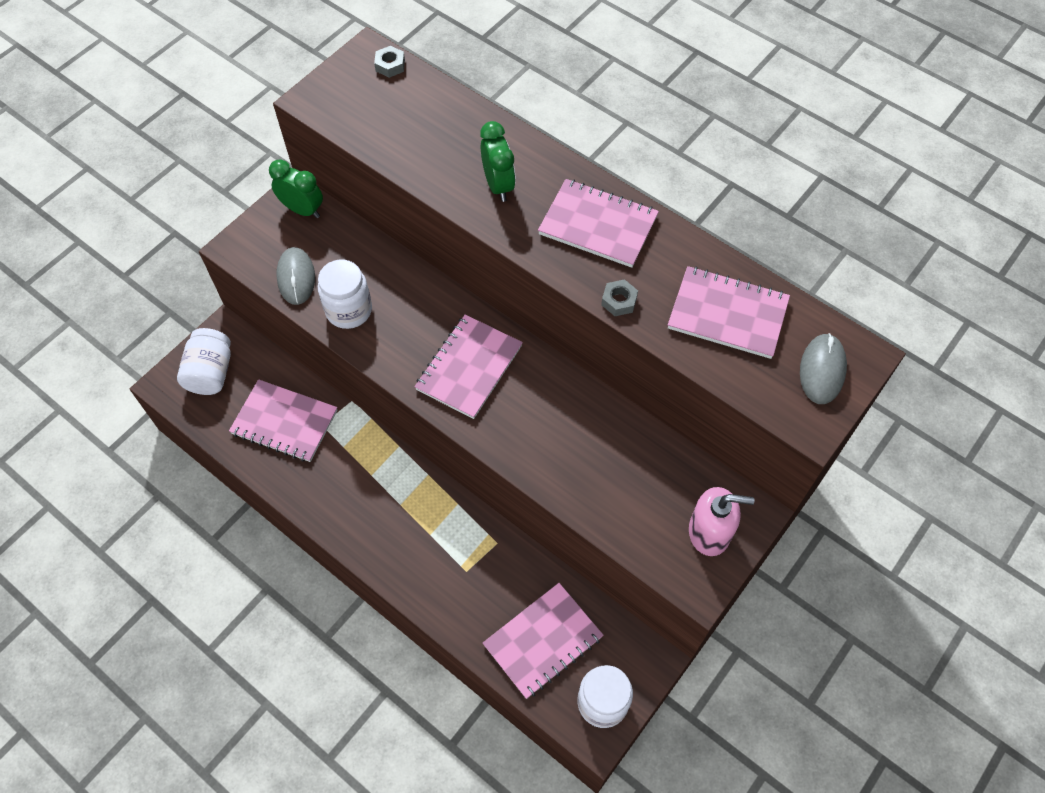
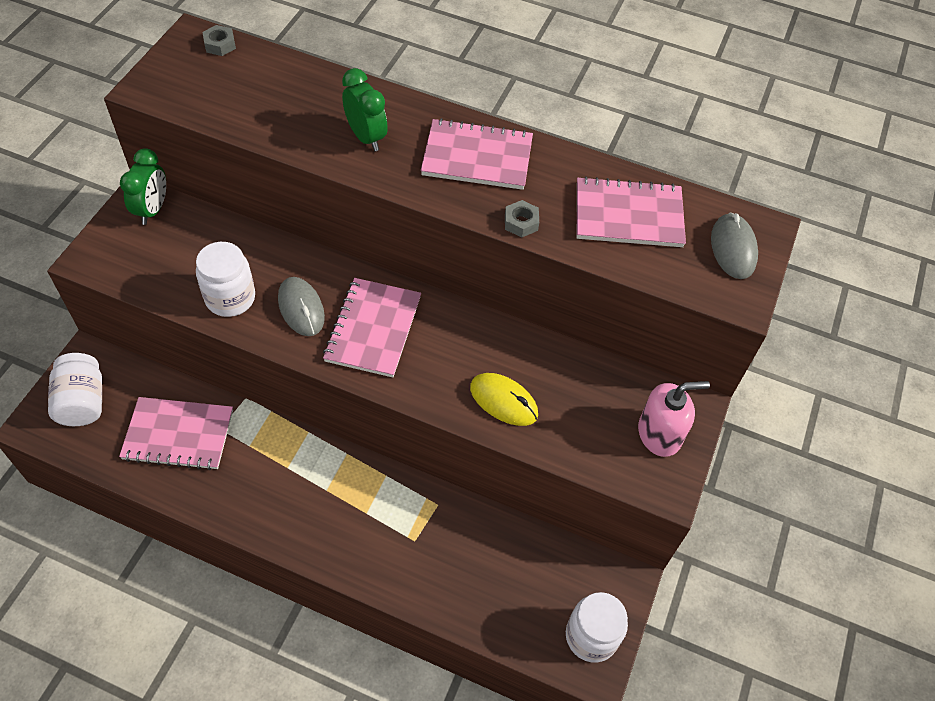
camera: 20 degrees left, 5 degrees down
green clock [269,159,323,218] -> green clock turned 90 degrees clockwise [120,148,166,225]
grey mouse [276,247,315,305] -> grey mouse moved to [278,277,325,336]
pink notebook [483,583,603,699] -> none
none -> yellow mouse [470,373,538,426]

